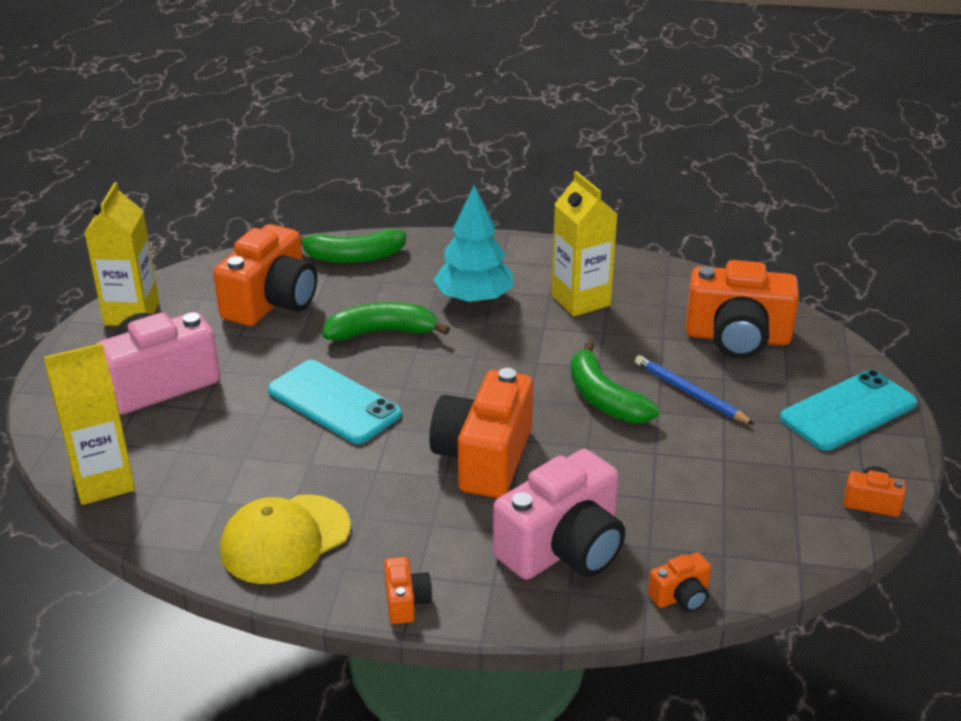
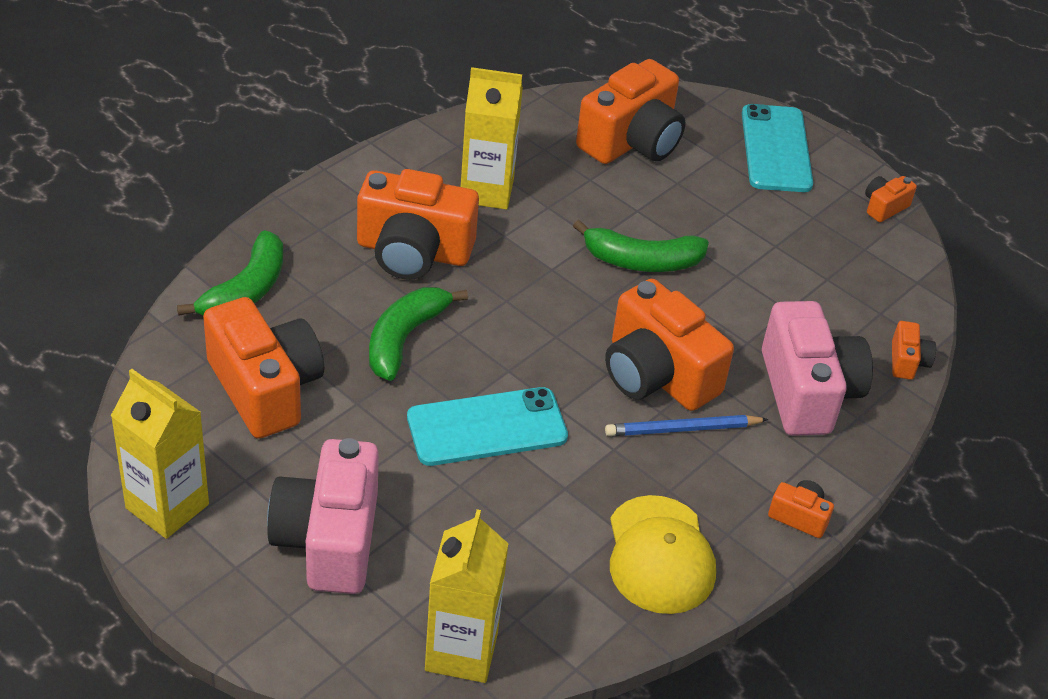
camera: 60 degrees left, 10 degrees up
turquoise tree [434,185,514,304] -> orange camera [357,169,479,280]
blue pencil [635,355,754,424] -> blue pencil moved to [605,415,769,436]

